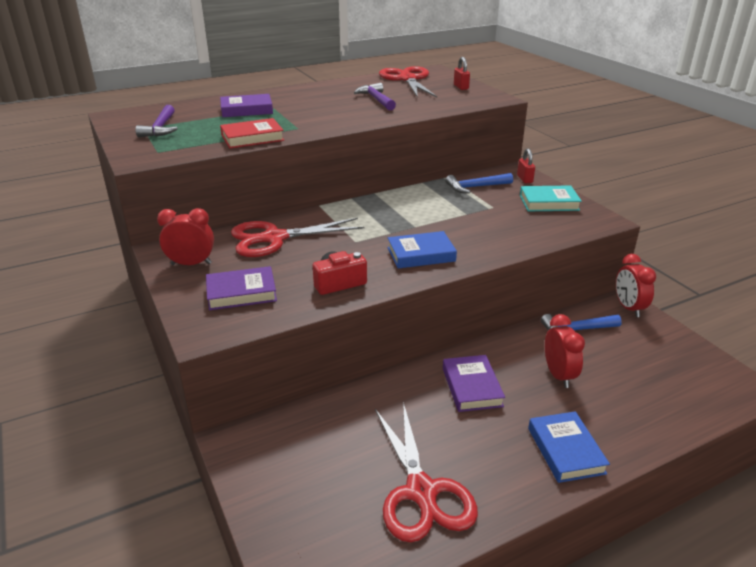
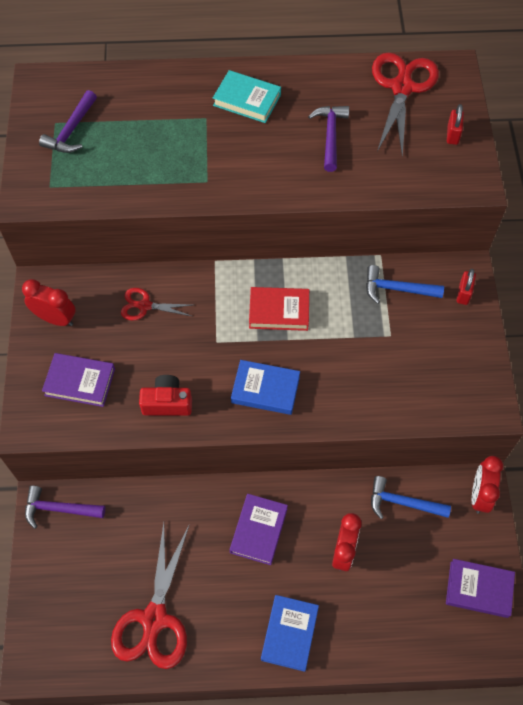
camera: 25 degrees right, 30 degrees up
purple book [220,94,273,117] -> purple book moved to [446,559,515,618]
red book [220,118,284,148] -> red book moved to [249,287,309,331]
red scissors [231,218,365,257] -> red scissors [121,288,192,321], size x0.54
turquoise book [520,185,582,211] -> turquoise book moved to [213,70,281,123]
none -> purple hammer [25,486,105,529]

